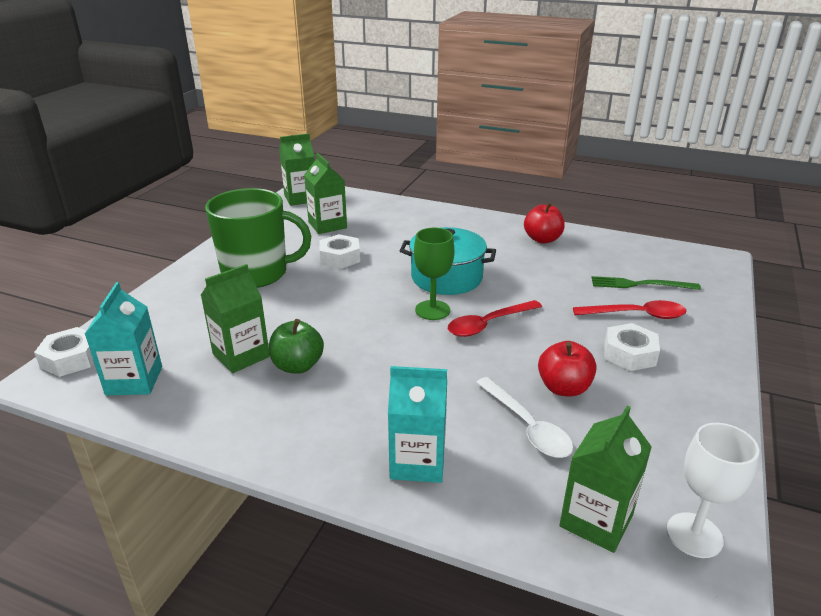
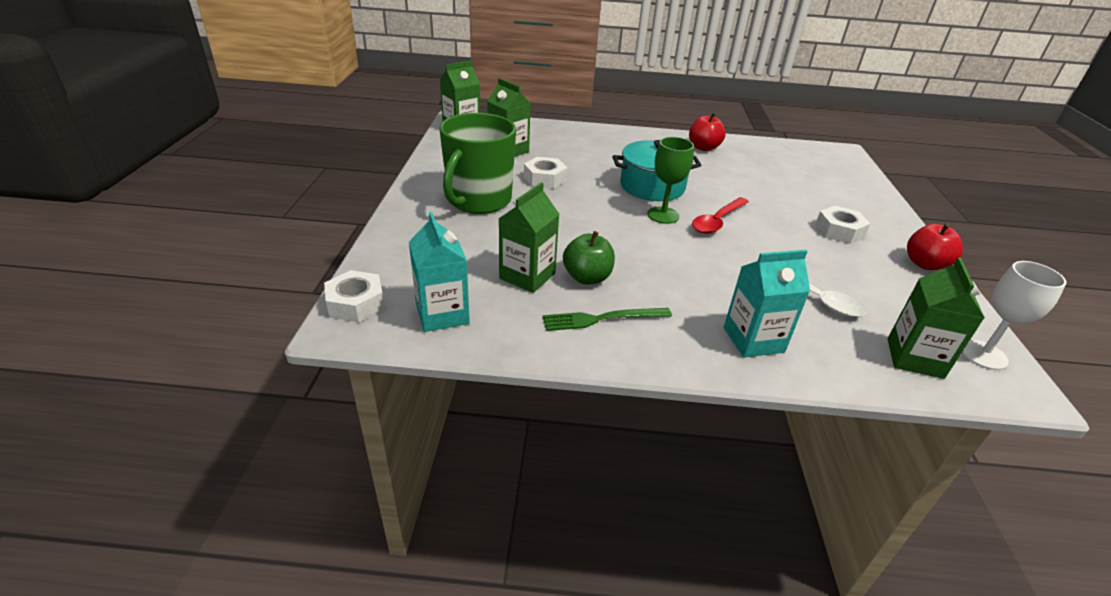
camera: 20 degrees left, 5 degrees up
green mug [205,188,311,288] -> green mug turned 135 degrees clockwise [439,113,516,214]
red apple [538,341,597,397] -> red apple moved to [907,223,963,270]
red spoon [573,300,686,319] -> none
green fork [591,276,701,290] -> green fork moved to [542,308,672,331]

